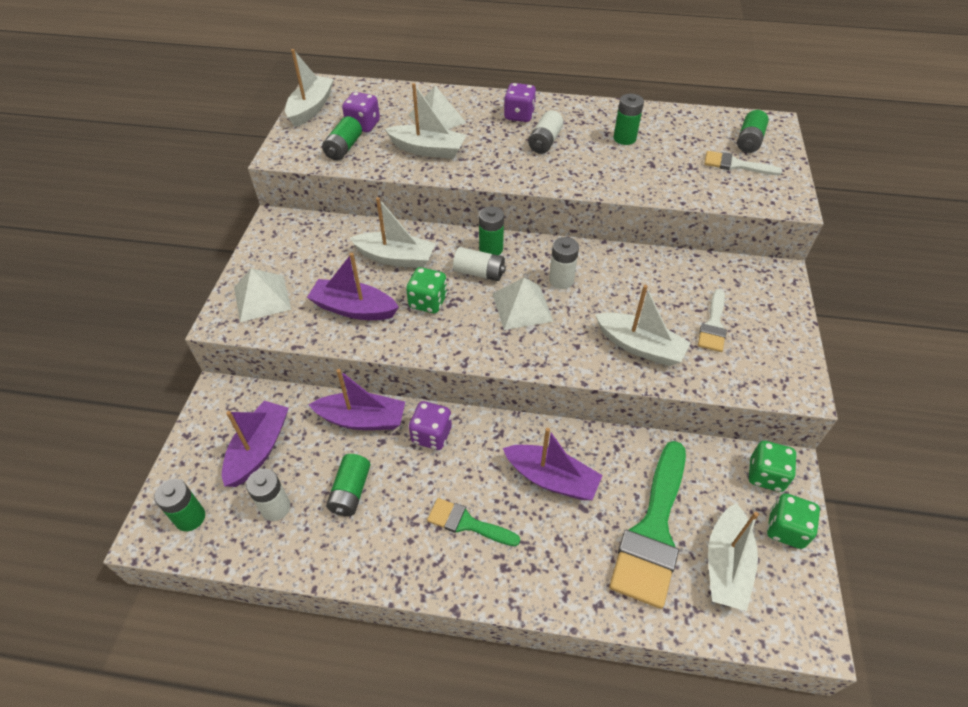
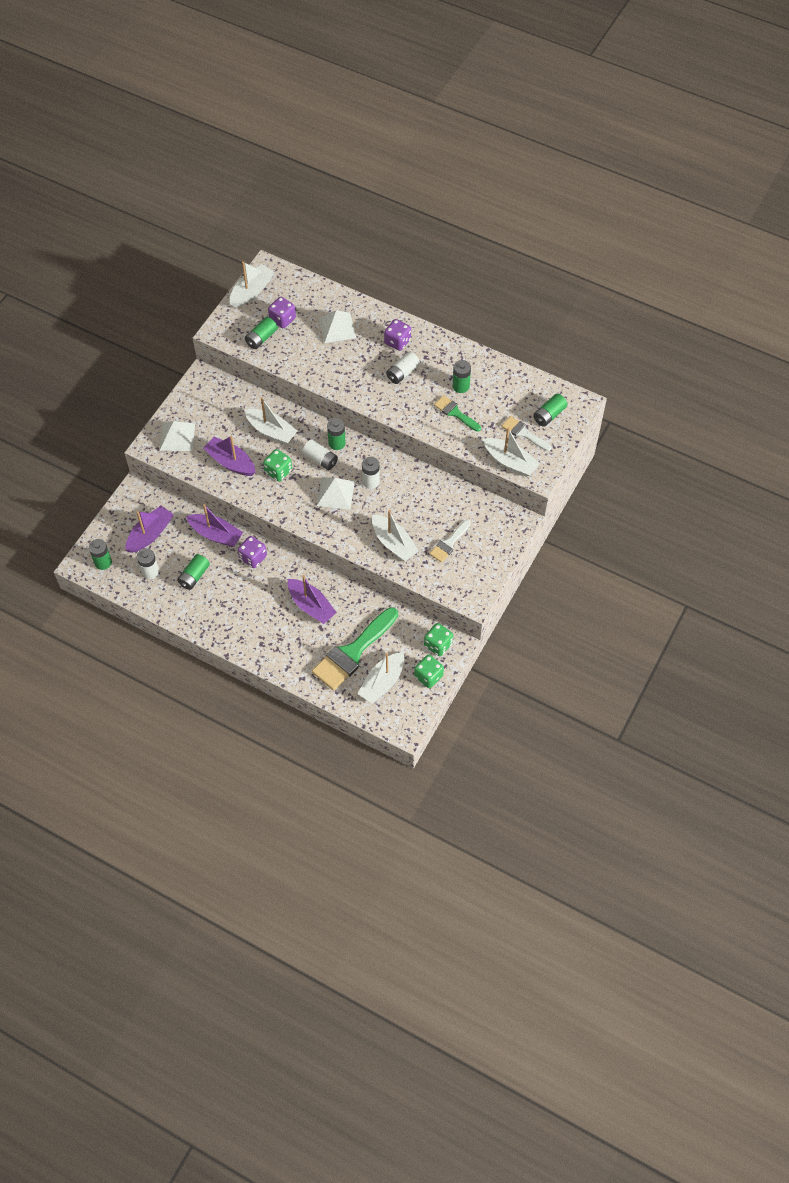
camera: 20 degrees right, 10 degrees up
white boat [385,83,466,159] -> white boat moved to [483,427,540,477]
green brush [427,498,520,546] -> green brush moved to [434,395,481,432]

